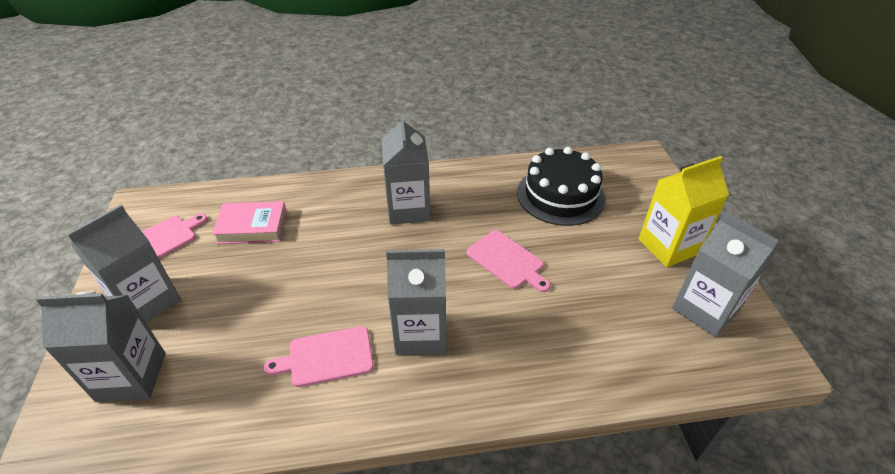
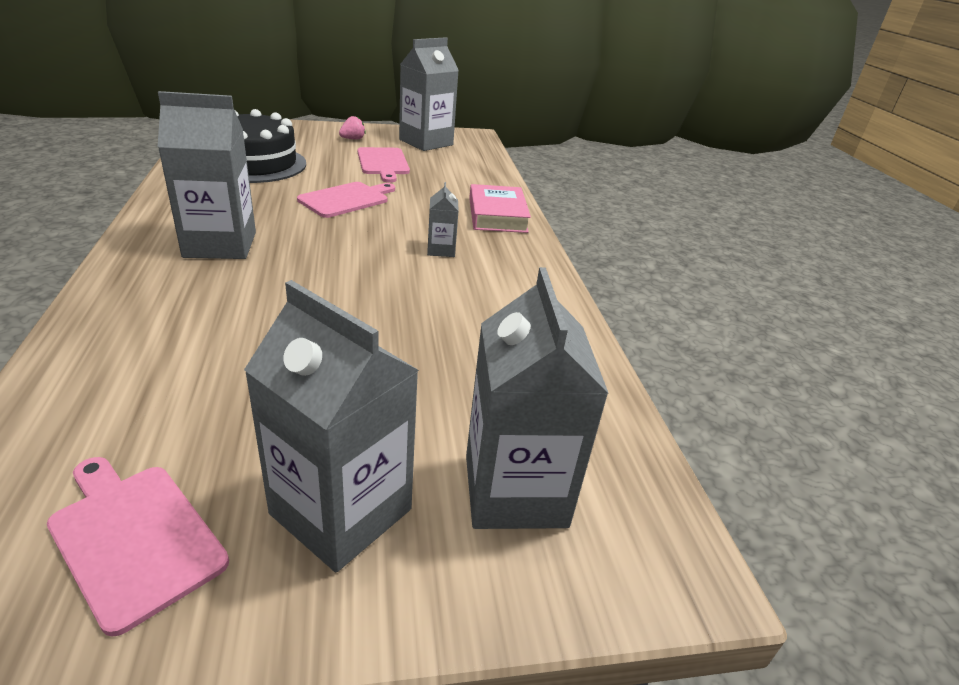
camera: 95 degrees left, 10 degrees down
pink book [212,201,287,244] -> pink book moved to [469,184,531,233]
pink cutting board [264,326,374,387] -> pink cutting board moved to [357,147,410,183]
grey carton [386,249,446,355] -> grey carton [427,182,459,257], size x0.48
yellow carton [639,156,729,267] -> pink strawberry [339,116,366,139]

